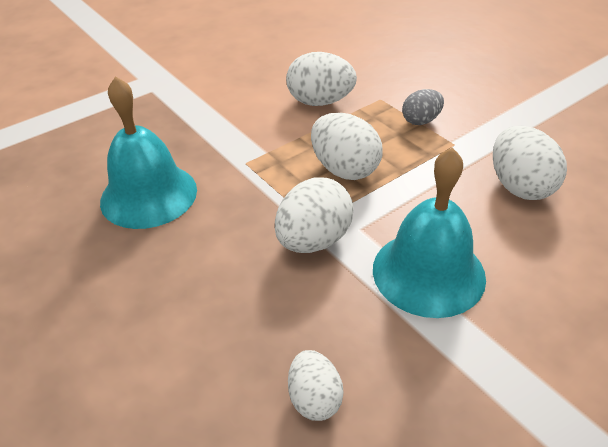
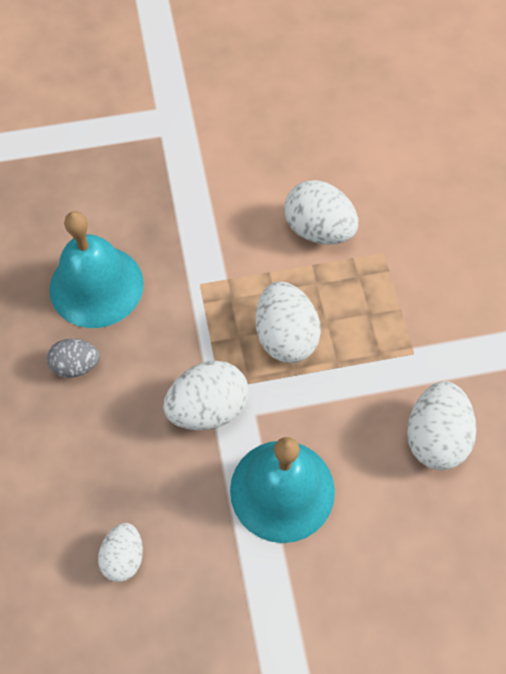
camera: 25 degrees right, 20 degrees up
grey egg [402,89,444,125] -> grey egg moved to [47,338,100,378]

